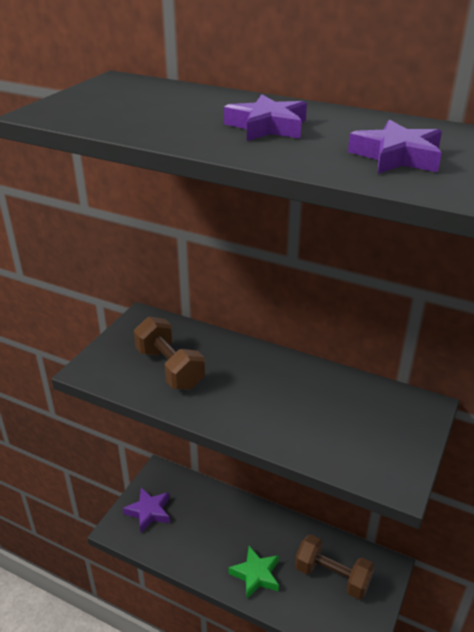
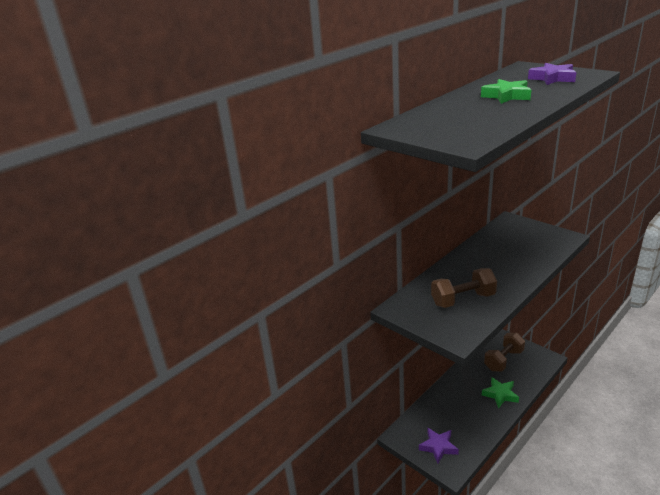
camera: 70 degrees left, 5 degrees down
purple star [224,94,307,141] -> green star [481,79,531,104]

